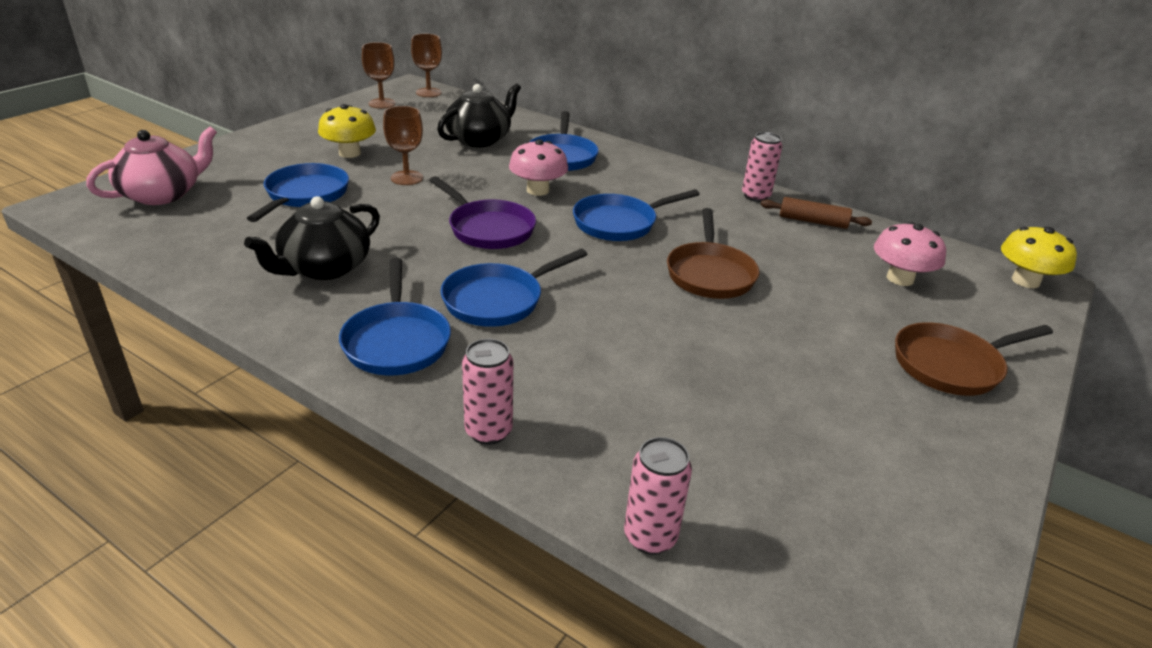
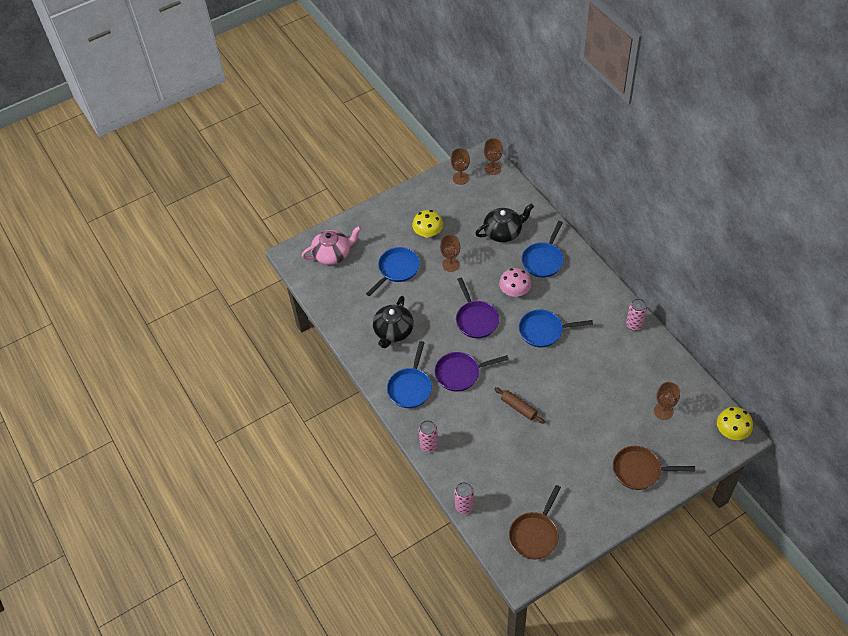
camera: 30 degrees right, 20 degrees up
black teapot [244,196,380,280] -> black teapot turned 45 degrees counterclockwise [373,296,414,348]
blue pan [441,249,588,327] -> purple pan [434,352,509,392]
brown pan [667,208,759,299] -> brown pan moved to [509,485,561,559]
brown rolling pin [760,197,872,229] -> brown rolling pin moved to [494,387,545,424]
pink mushroom [874,222,946,286] -> brown goblet [654,382,680,420]

